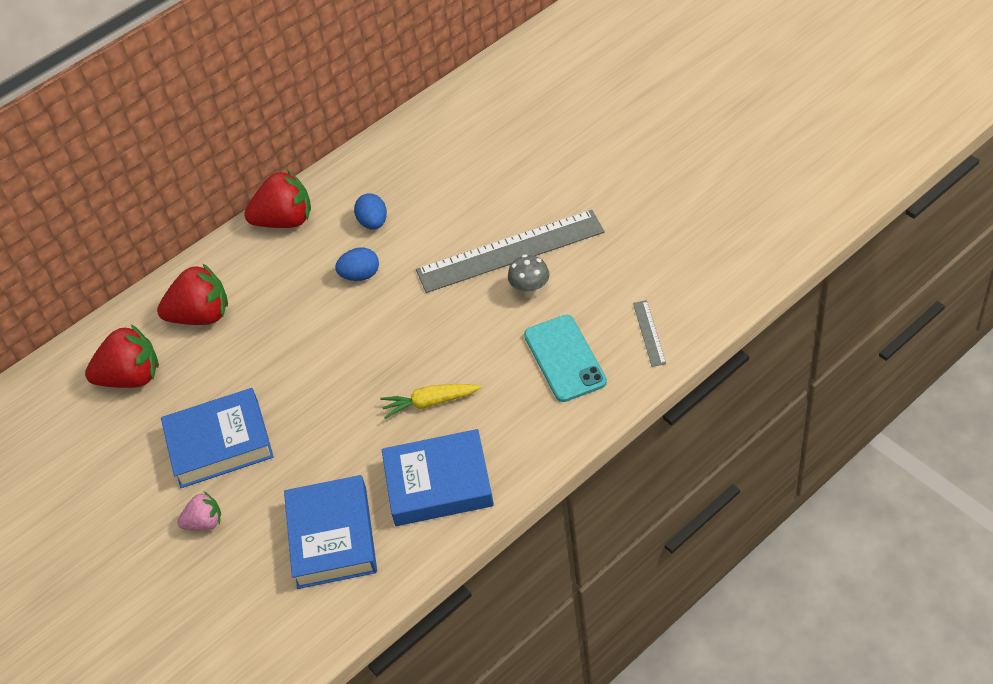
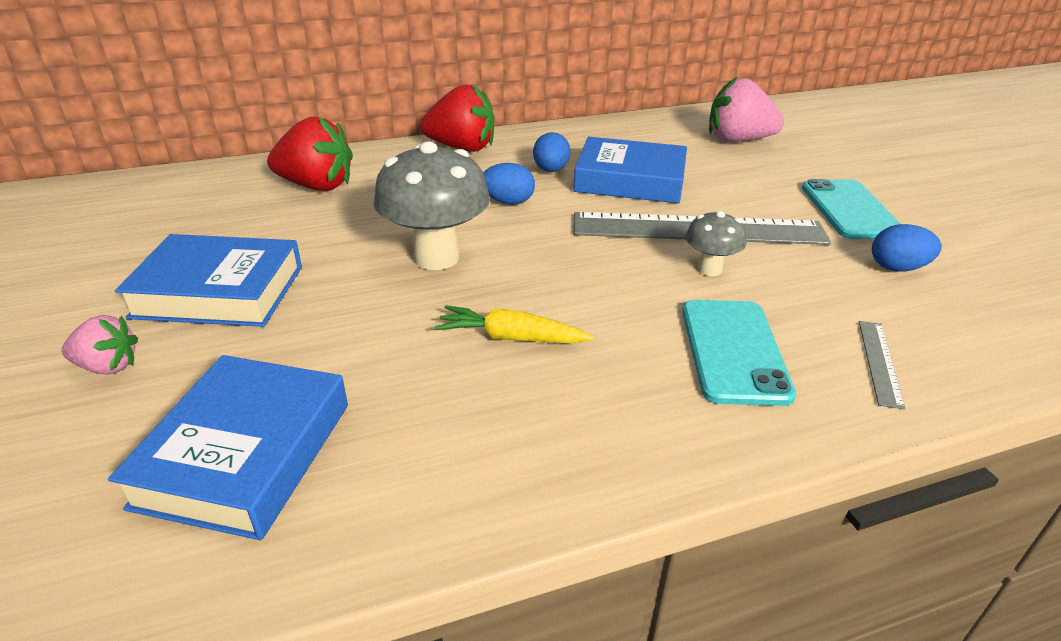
camera: 15 degrees right, 15 degrees down
red strawberry [85,325,159,388] -> none
blue book [382,429,494,526] -> blue book moved to [573,137,687,204]
none -> grey mushroom [374,141,490,270]
none -> pink strawberry [709,77,784,142]
none -> turquoise phone [802,179,901,239]
none -> blue egg [872,224,942,272]

